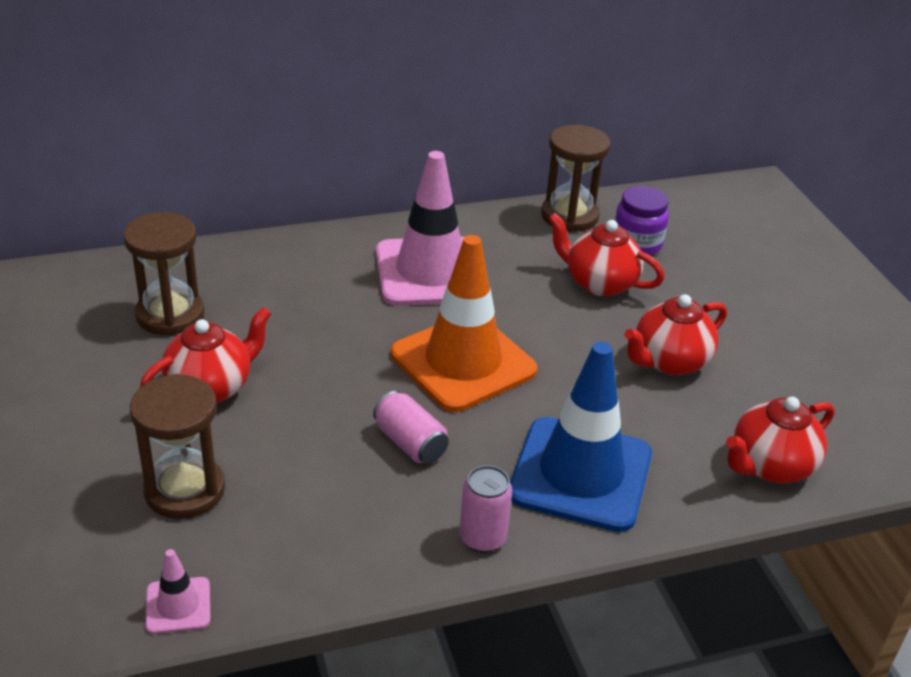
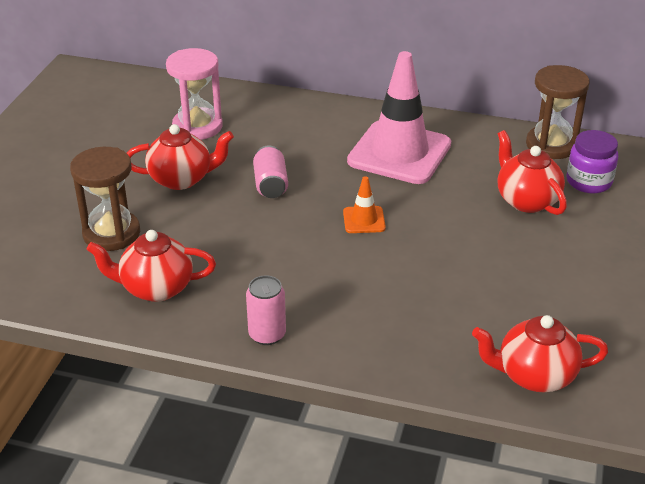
camera: 35 degrees right, 0 degrees up
brown hourglass [123,212,204,336] -> pink hourglass [166,48,223,140]
pink traffic cone [145,549,210,634] -> none
pink can [373,391,449,464] -> pink can moved to [253,145,288,198]
orange traffic cone [391,235,537,412] -> orange traffic cone [343,176,386,233], size x0.43
blue traffic cone [510,342,652,532] -> none
red teapot [624,294,727,375] -> red teapot moved to [86,230,216,302]

